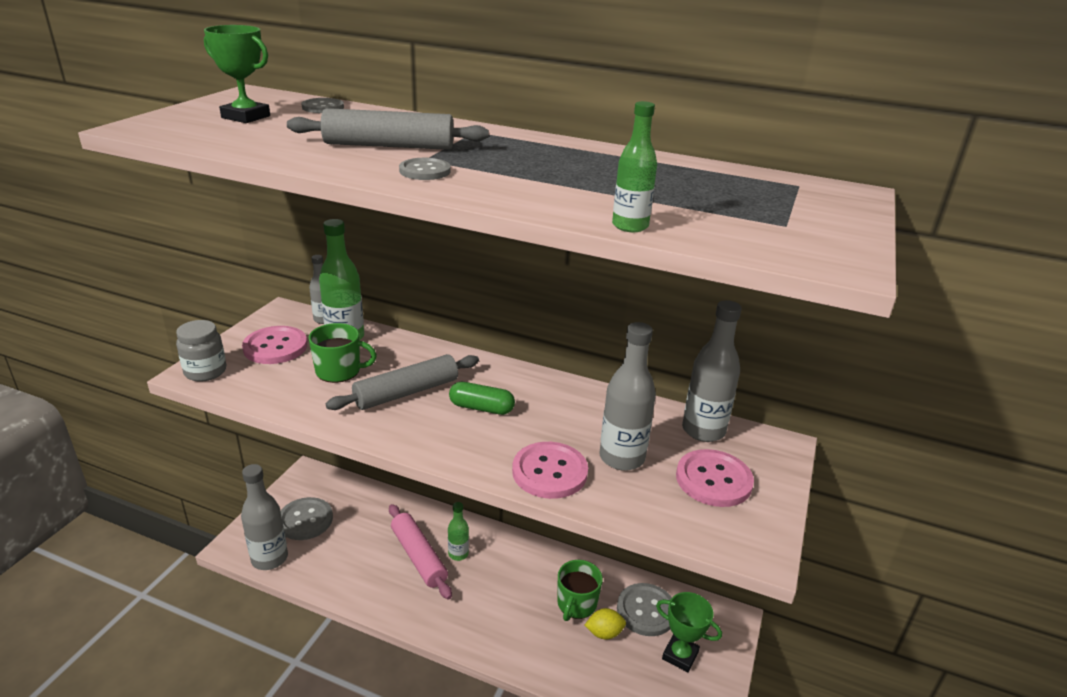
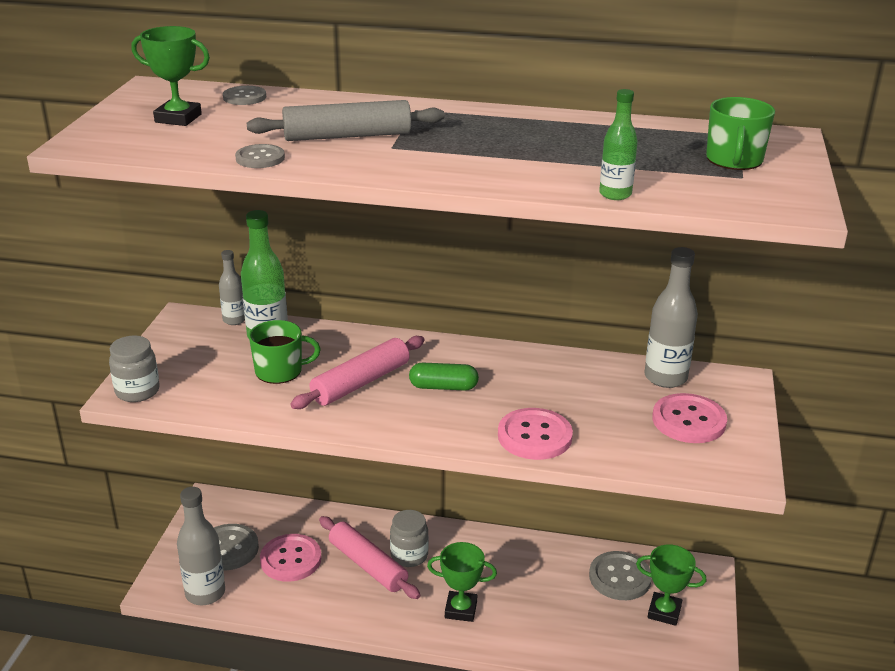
camera: 10 degrees left, 0 degrees up
pink button [242,326,307,364] -> pink button moved to [260,534,321,582]
grey rolling pin [326,354,479,410] -> pink rolling pin [290,336,425,409]
grey button [399,158,451,180] -> grey button moved to [235,144,285,168]
green bottle [448,502,469,561] -> grey jar [390,510,428,567]
green mug [557,560,603,621] -> green mug moved to [706,97,775,170]
yellow lemon [585,608,626,639] -> none
grey bottle [600,322,656,471] -> none
none -> green trophy [427,542,497,622]

